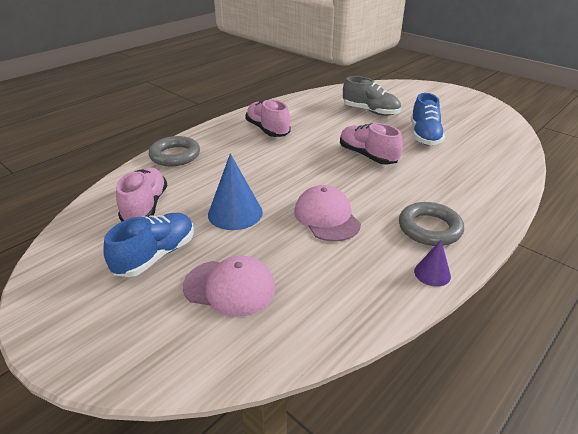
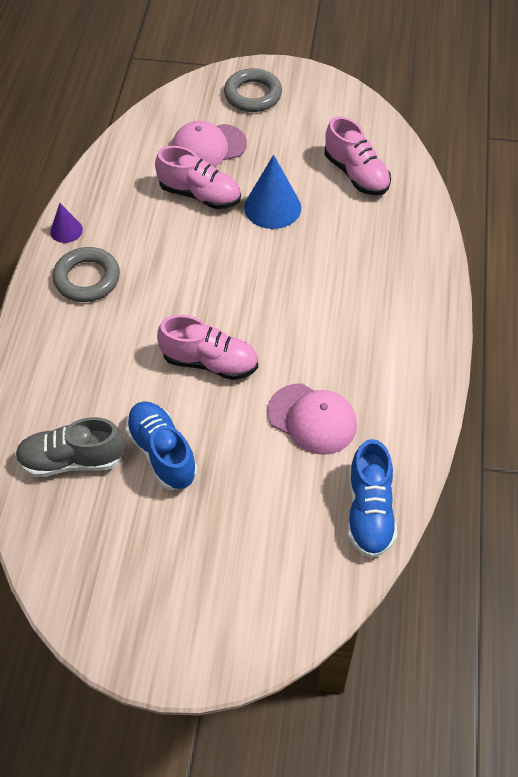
camera: 145 degrees right, 20 degrees up
blue shoe [103,213,194,277] -> blue shoe moved to [348,439,397,558]
grey ring [149,136,200,166] -> grey ring moved to [224,68,282,112]
pink shoe [245,99,291,137] -> pink shoe moved to [155,146,241,209]
pink cap [294,185,361,241] -> pink cap moved to [267,383,357,455]
grey shoe [343,76,401,116] -> grey shoe moved to [15,417,125,477]

